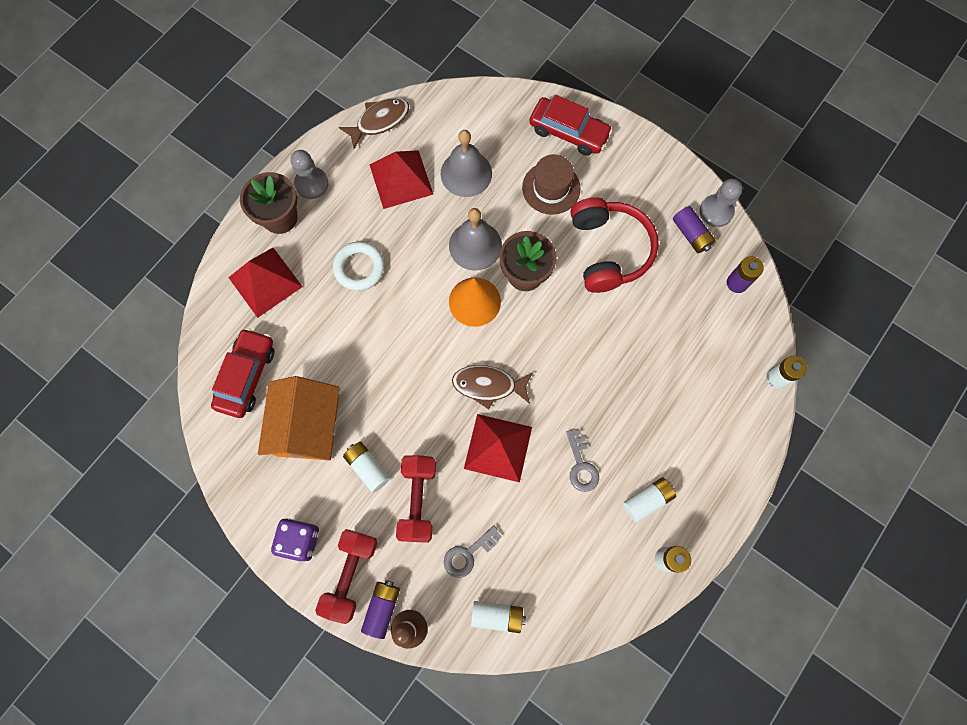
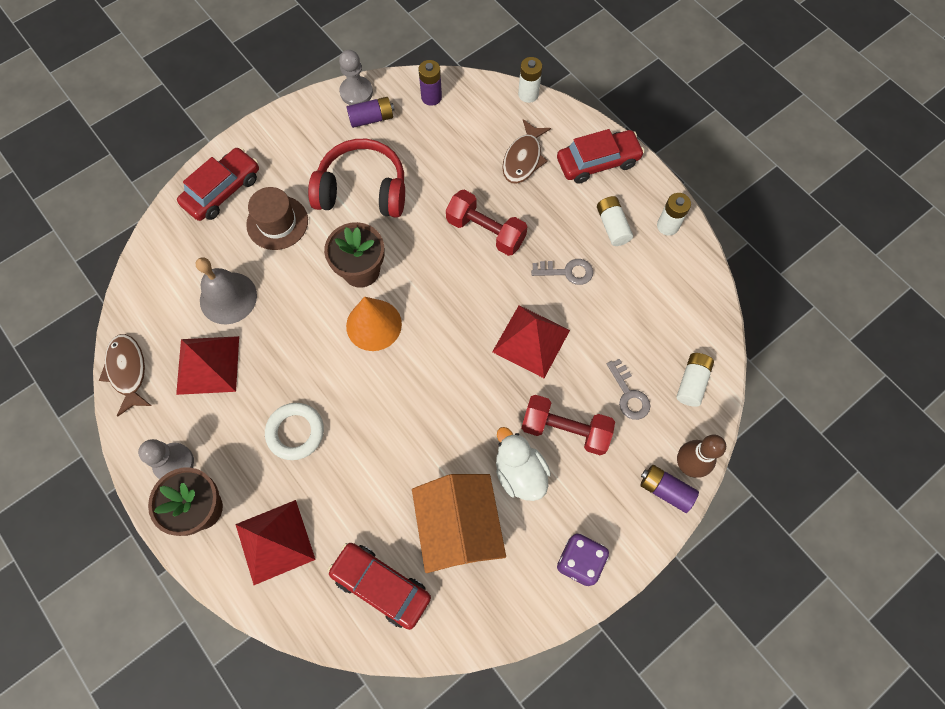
camera: 75 degrees left, 5 degrees down
orange house [258,376,340,461] -> orange house turned 60 degrees clockwise [412,474,506,573]
red dumbbell [315,529,377,624] -> red dumbbell moved to [446,190,527,256]
white battery [343,442,390,493] -> white duck [496,427,551,501]
grey bell [449,208,502,271] -> none
brown fish [452,365,533,410] -> brown fish moved to [502,119,551,184]
none -> red car [557,129,644,184]

